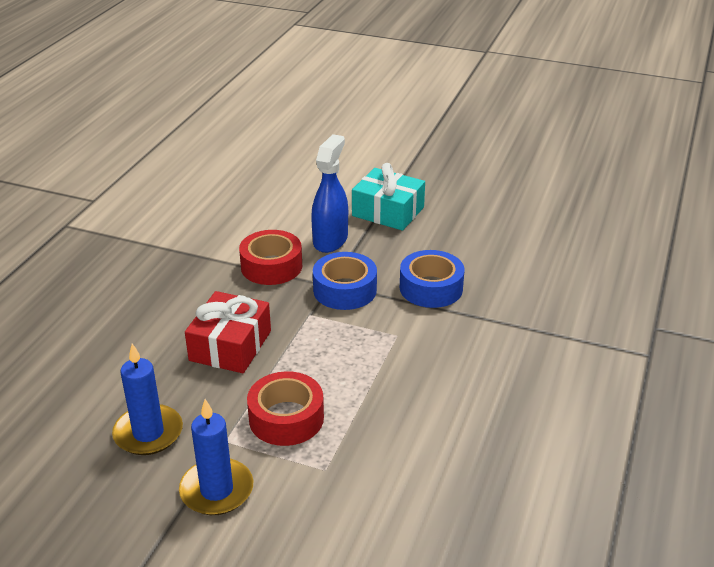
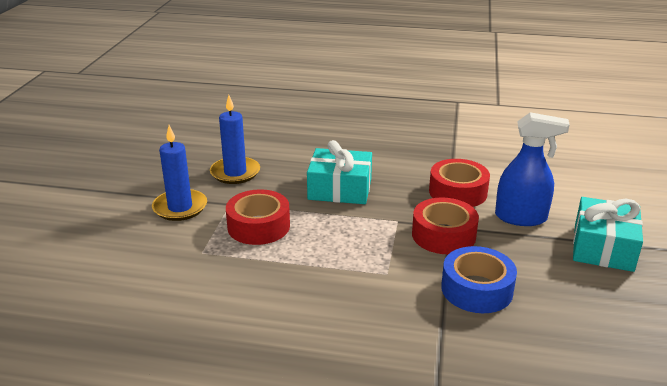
camera: 80 degrees right, 5 degrees down
red gift [185,291,271,373] -> turquoise gift [307,140,372,204]
blue tape [313,252,377,310] -> red tape [412,197,479,254]

